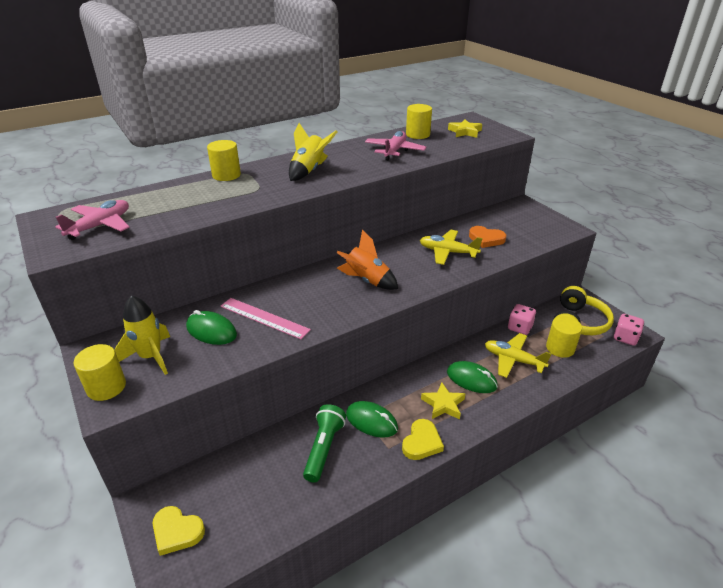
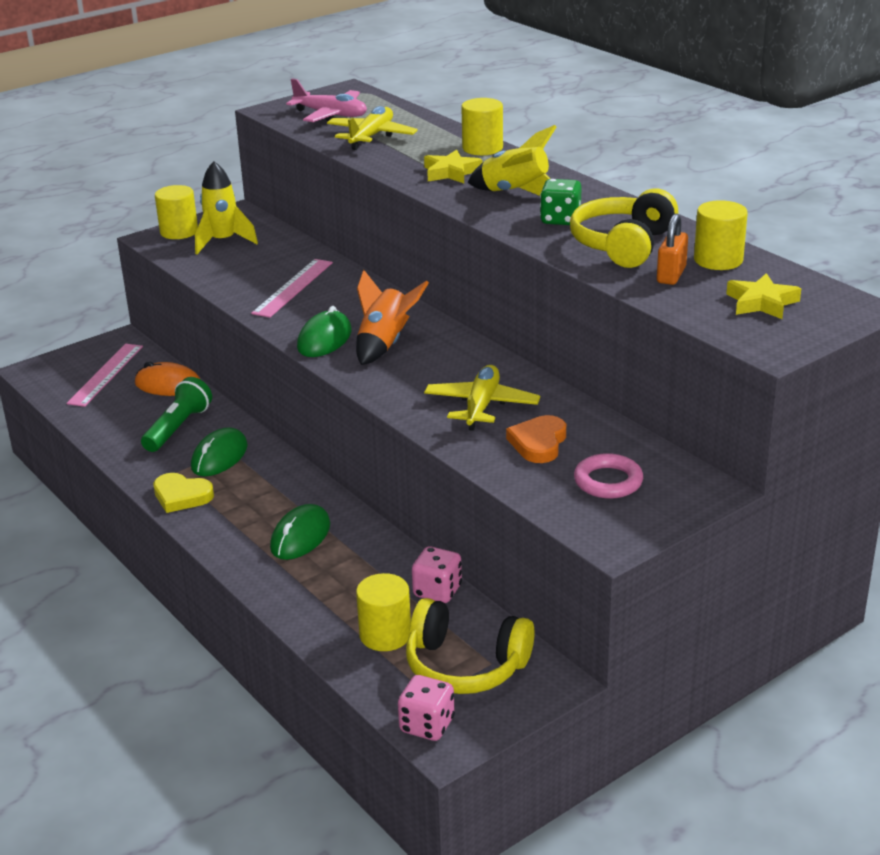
camera: 85 degrees right, 5 degrees down
yellow heart [153,506,205,556] -> none
green mouse [186,310,237,345] -> green mouse moved to [297,306,352,357]
green flashlight [303,404,346,482] -> green flashlight turned 75 degrees counterclockwise [141,377,212,452]
pink plane [365,131,426,161] -> yellow headphones [570,189,678,268]
yellow star [421,382,465,419] -> yellow star moved to [424,150,482,183]
yellow plane [485,333,552,378] -> yellow plane moved to [327,106,418,150]
none -> pink ruler [66,344,143,407]
none -> orange mouse [135,361,201,396]
none -> green dice [540,179,581,225]
none -> pink ring [574,453,643,499]
none -> orange padlock [657,214,688,285]

